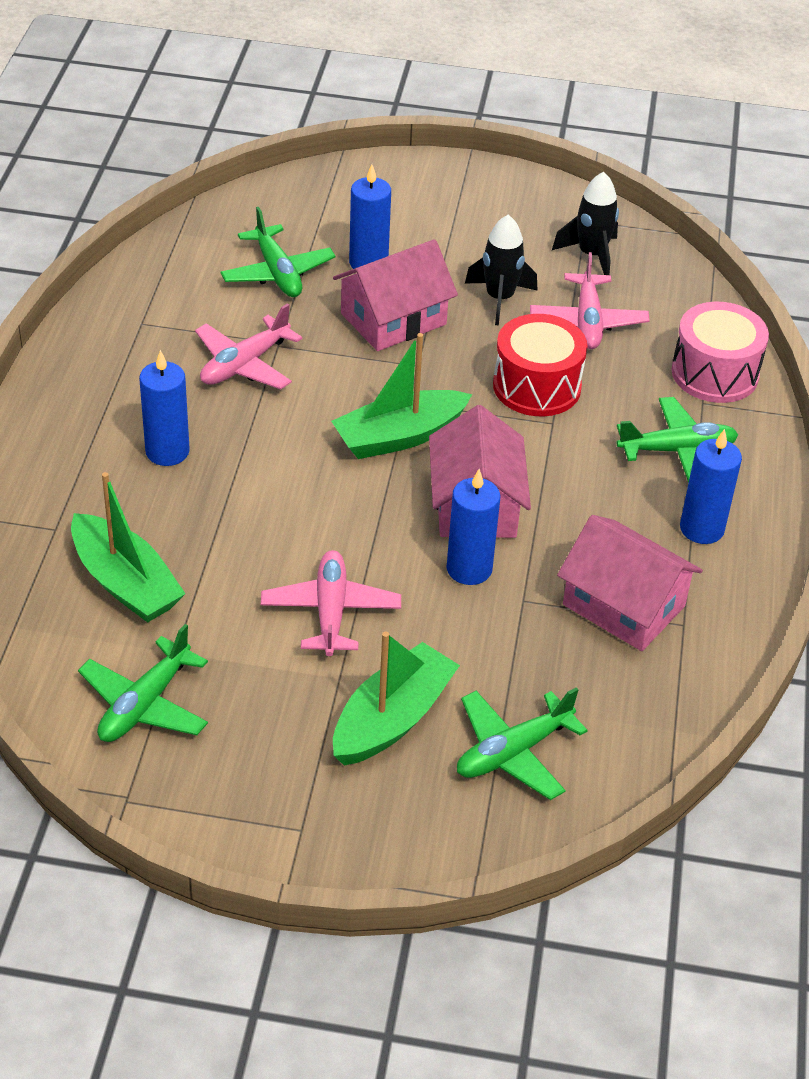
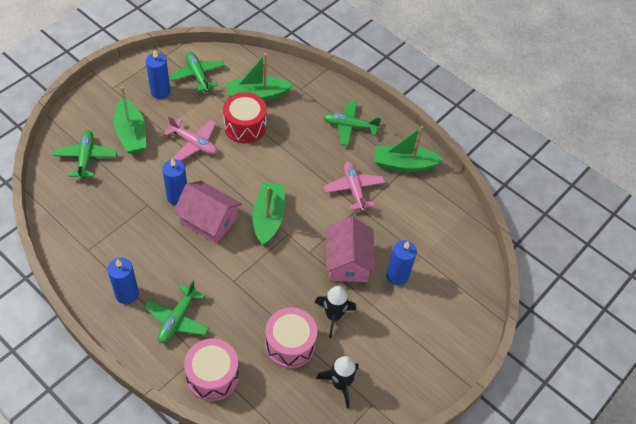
camera: 120 degrees right, 10 degrees up
blue candle [139,350,190,466] -> blue candle moved to [146,49,170,99]
green plane [220,207,336,297] -> green plane moved to [323,100,381,146]
red drum [493,314,587,416] -> red drum moved to [223,92,267,143]
pink plane [530,252,650,349] -> pink drum [265,307,317,368]
pink house [557,515,703,651] -> none
none -> green boat [375,126,444,172]

